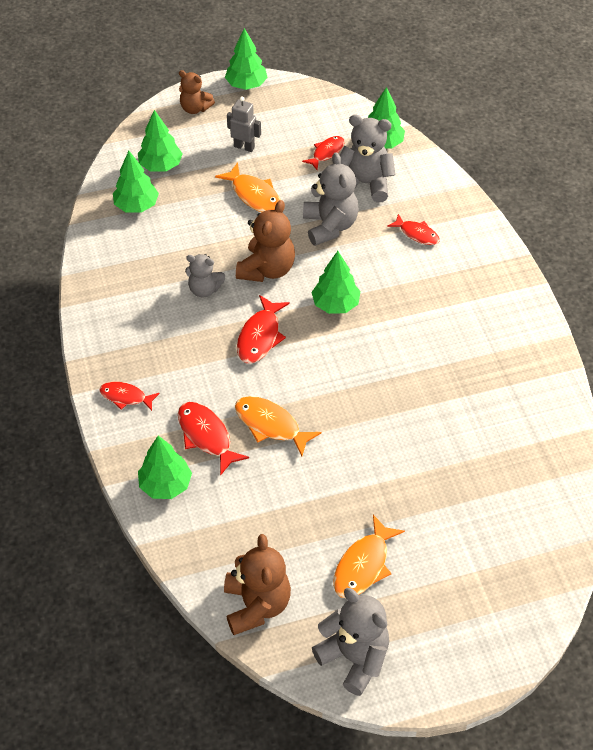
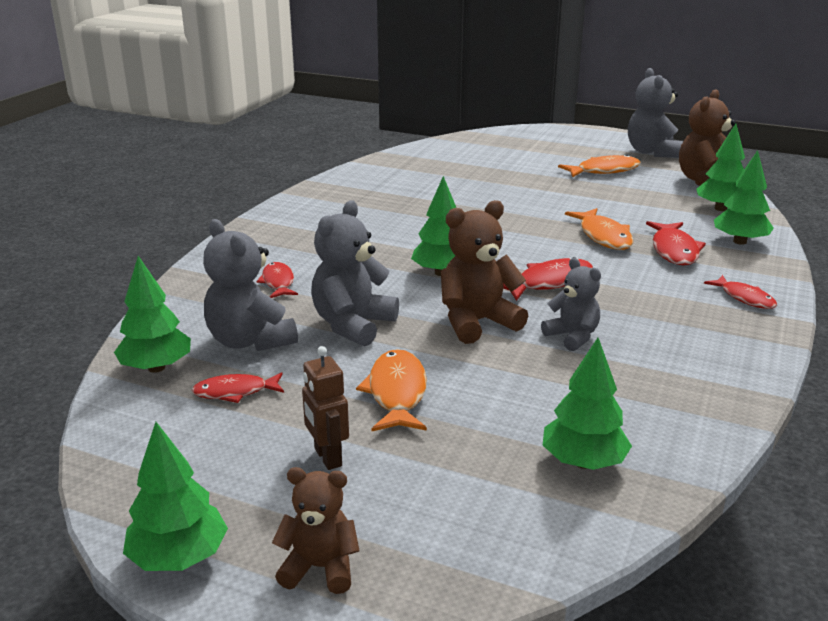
camera: 140 degrees left, 25 degrees down
green tree [138,110,183,172] -> green tree moved to [696,124,745,211]
brown teddy bear [179,70,215,114] -> brown teddy bear turned 60 degrees counterclockwise [272,467,359,594]
grey robot [227,96,261,152] -> brown robot [302,346,349,470]

